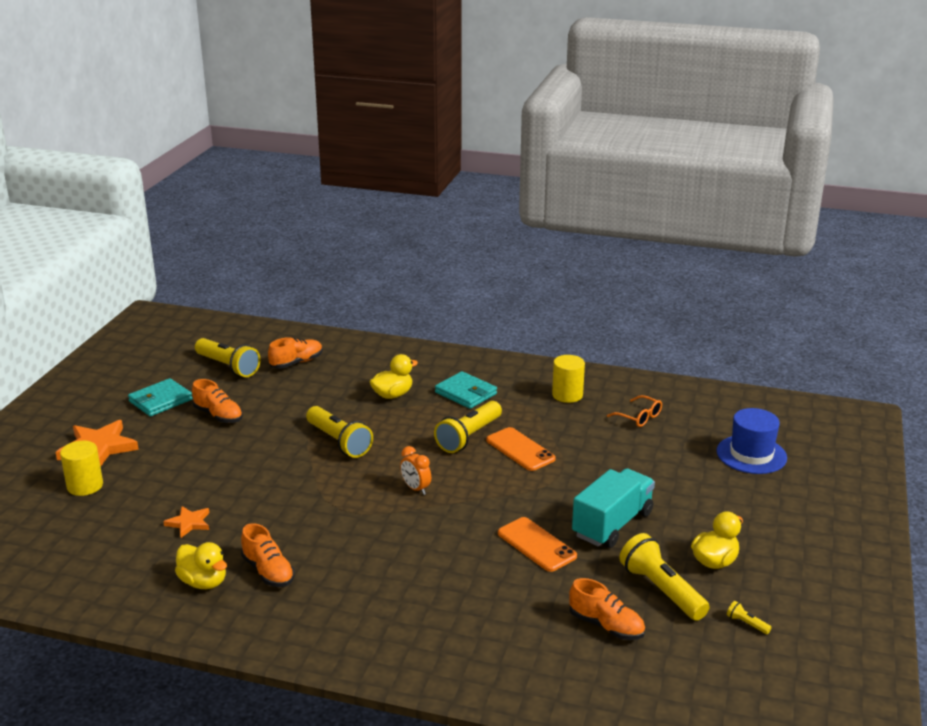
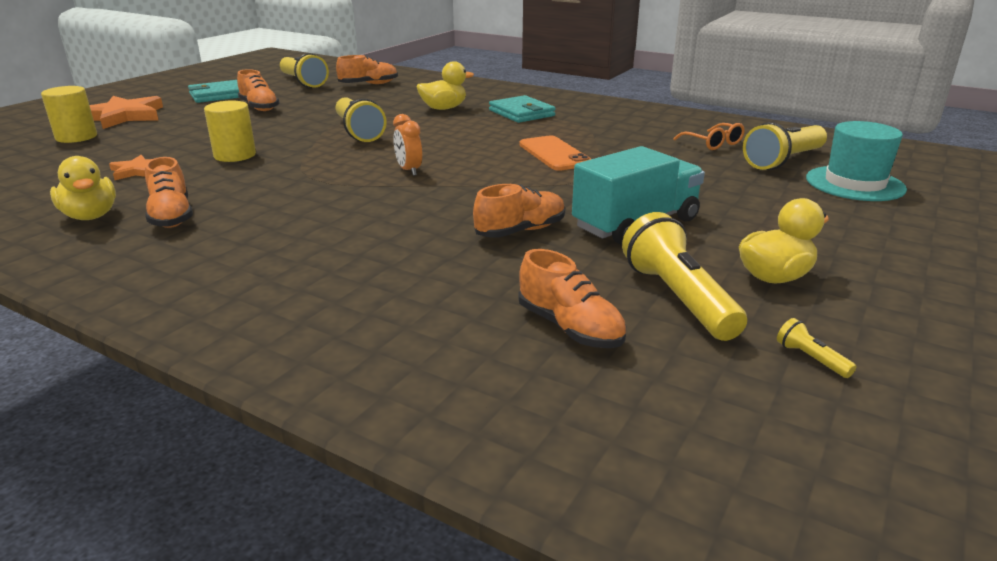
camera: 15 degrees right, 0 degrees up
yellow flashlight [434,401,502,453] -> yellow flashlight moved to [743,122,827,170]
orange phone [498,517,577,572] -> orange shoe [473,184,565,238]
yellow cylinder [552,355,585,403] -> yellow cylinder moved to [204,100,256,162]
blue hat [717,408,787,474] -> turquoise hat [806,121,907,201]

